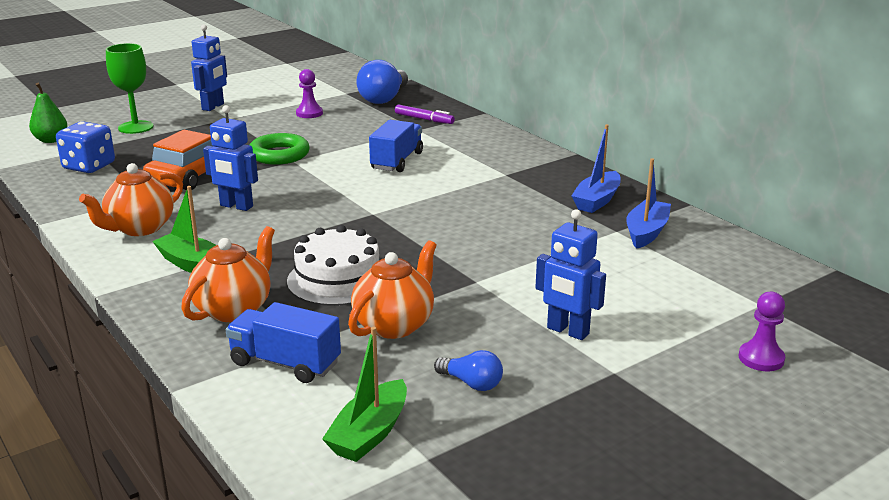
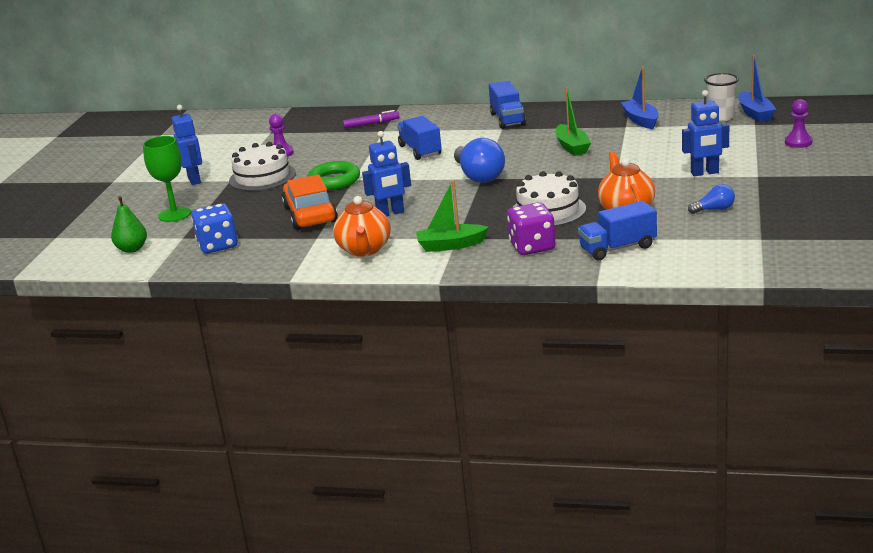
camera: 40 degrees left, 0 degrees up
orange teapot [181,226,275,322] -> purple dice [507,202,556,255]
green boat [322,327,407,462] -> green boat moved to [555,87,591,156]
blue light bulb [356,60,408,104] -> blue light bulb moved to [454,138,505,183]
blue boat [571,124,621,213] -> blue boat moved to [739,55,777,122]
none -> white cake [229,142,296,191]
none -> blue truck [489,81,526,129]
none -> white cup [704,73,739,122]

